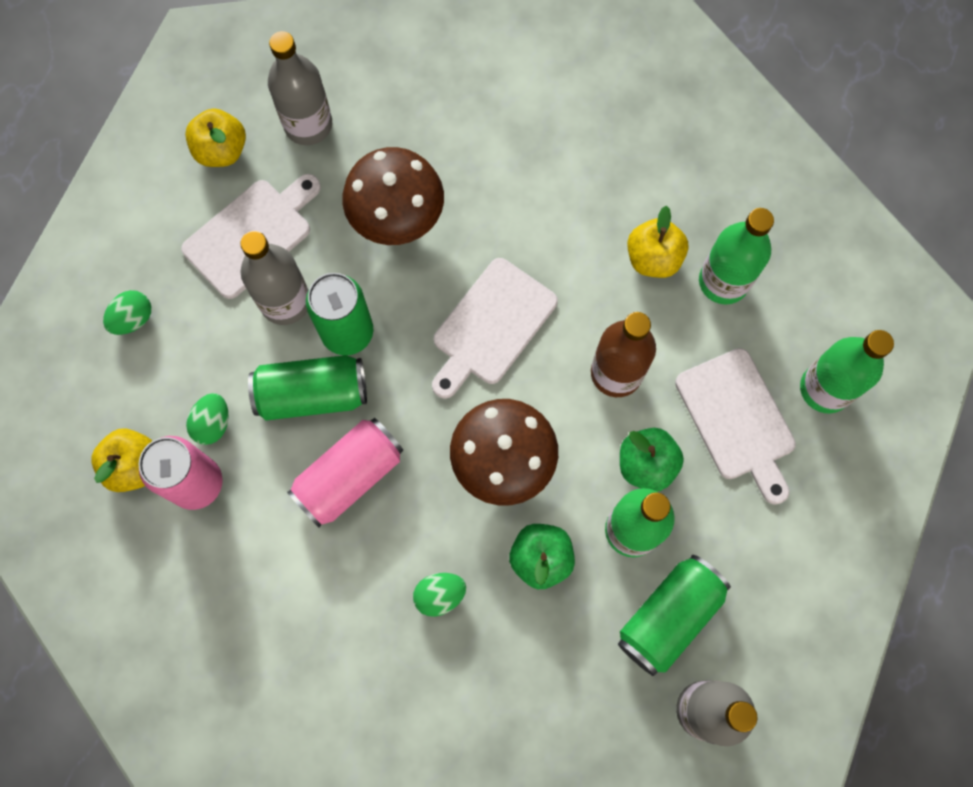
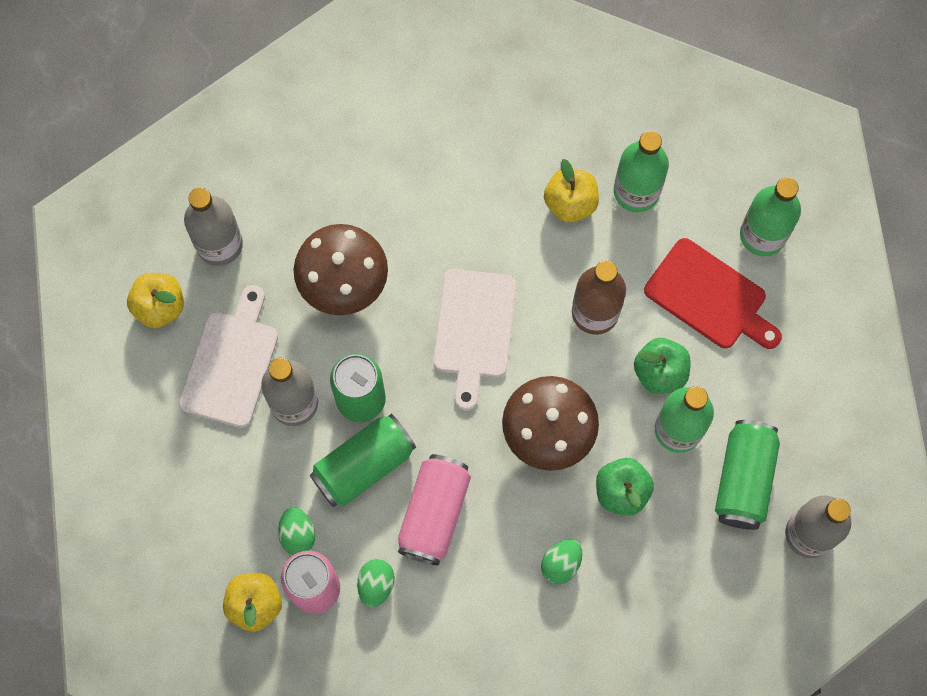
camera: 30 degrees left, 0 degrees up
green egg [103,290,151,335] -> green egg moved to [357,559,394,608]
white cutting board [675,348,796,505] -> red cutting board [644,238,782,349]

